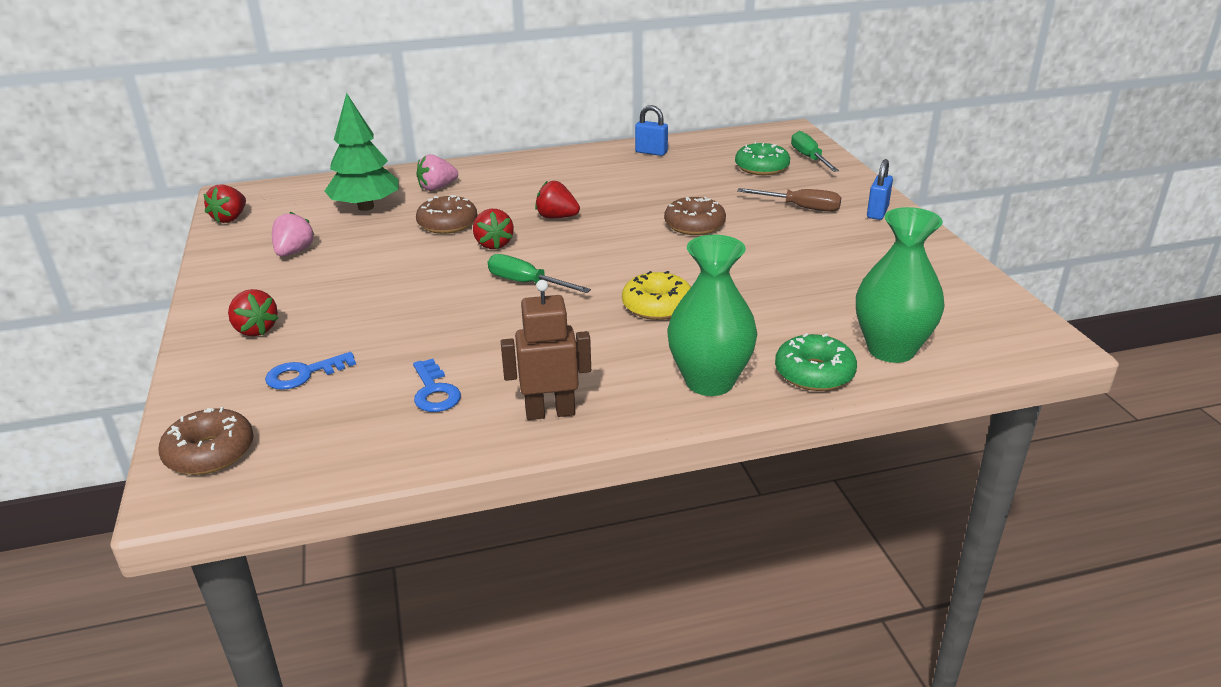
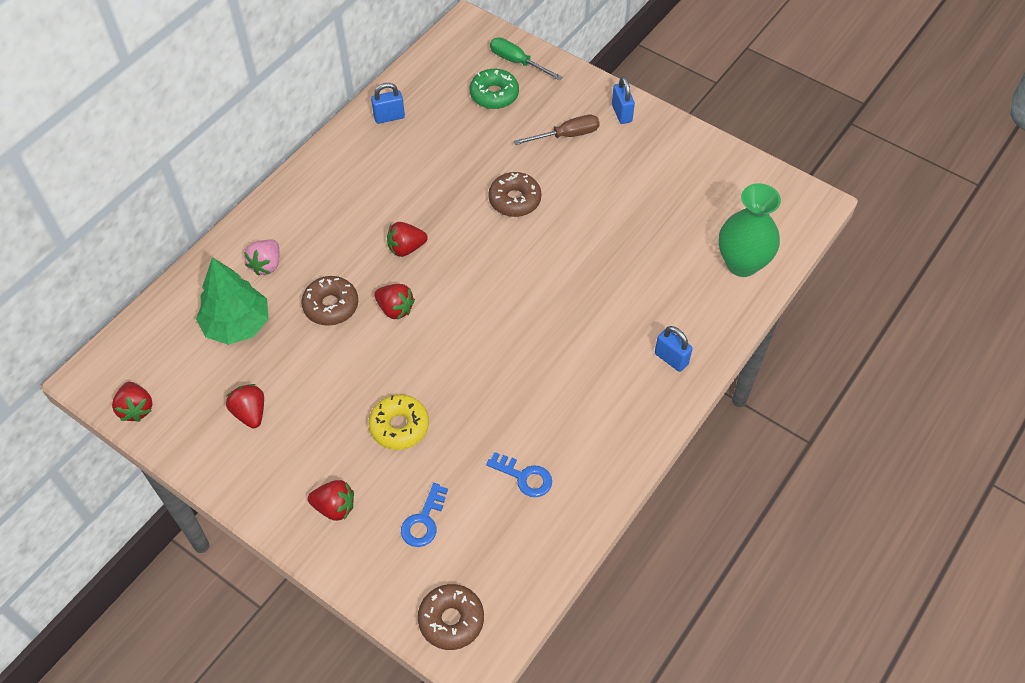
camera: 40 degrees left, 25 degrees up
pink strawberry [272,212,315,257] -> red strawberry [226,384,264,428]
green screwdriver [488,254,591,293] -> none
brown robot [501,280,591,420] -> none
yellow donut [622,271,691,320] -> yellow donut moved to [368,394,429,450]
green vase [667,235,757,396] -> blue padlock [655,326,693,372]
green donut [775,333,857,391] -> none

